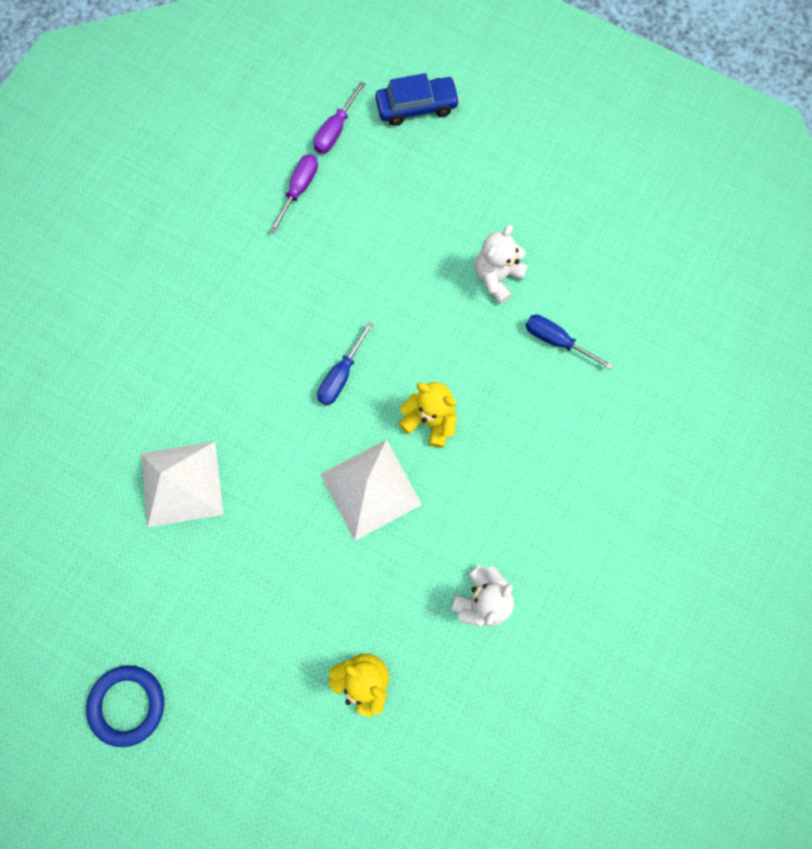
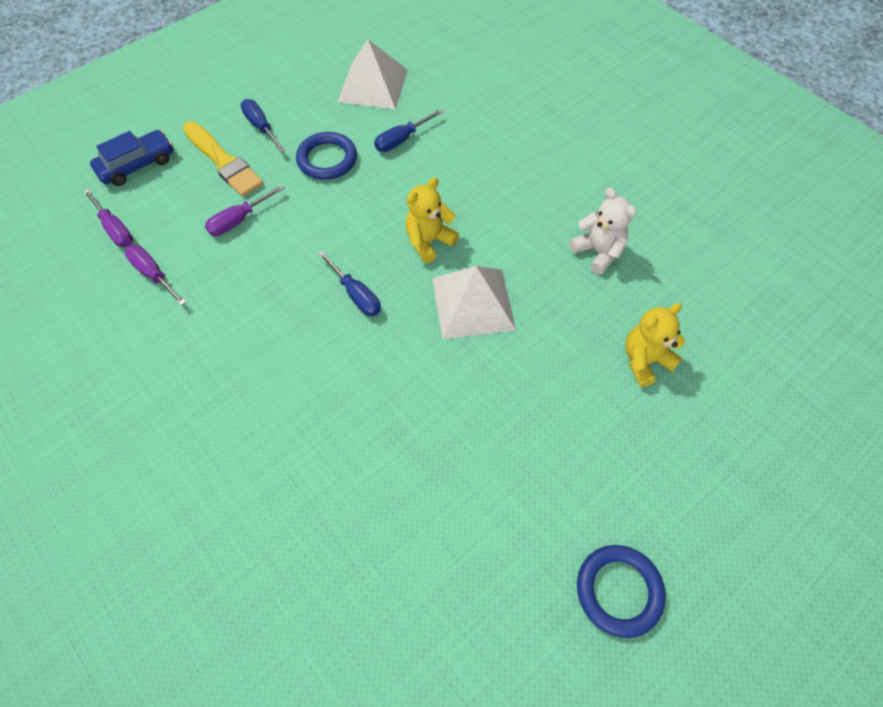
camera: 70 degrees left, 15 degrees down
white pyramid [141,441,224,527] -> white pyramid moved to [337,39,408,110]
blue car [375,73,460,126] -> blue car turned 45 degrees clockwise [90,130,173,186]
white teddy bear [475,225,528,304] -> blue ring [296,132,357,180]
none -> yellow brush [183,121,263,197]
none -> purple screwdriver [205,185,285,236]
none -> blue screwdriver [241,99,285,152]

